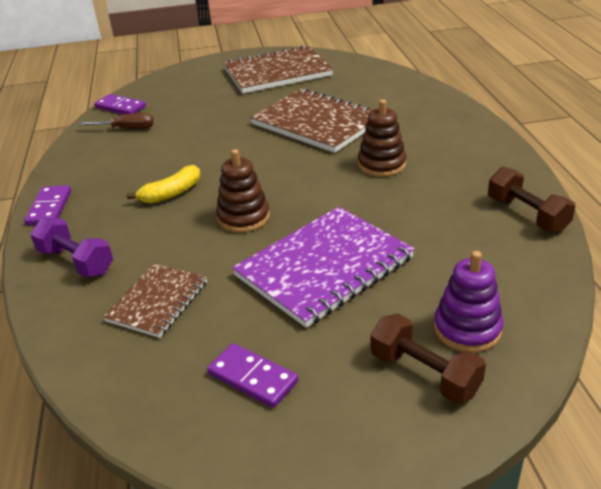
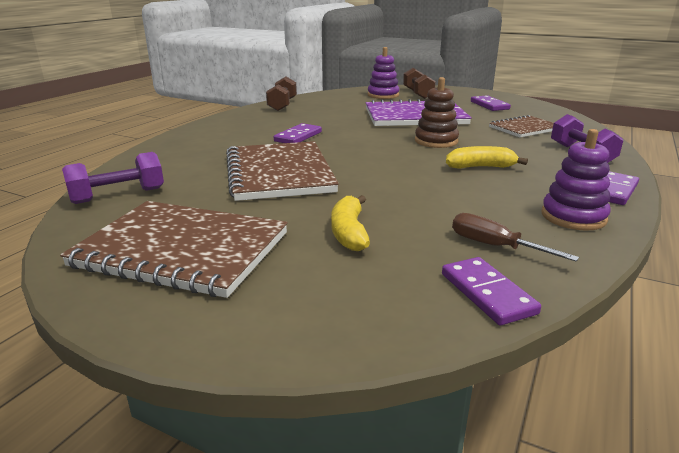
camera: 145 degrees left, 10 degrees down
brown stacking toy [358,99,406,177] -> purple domino [274,123,322,143]
none -> purple dumbbell [62,152,164,204]
none -> yellow banana [331,195,370,251]
none -> purple stacking toy [541,129,611,231]

